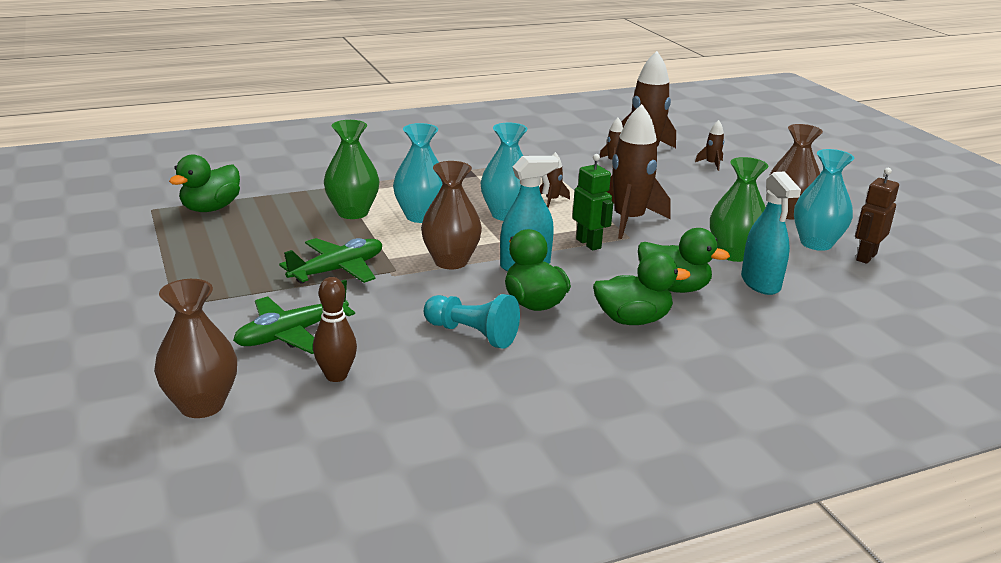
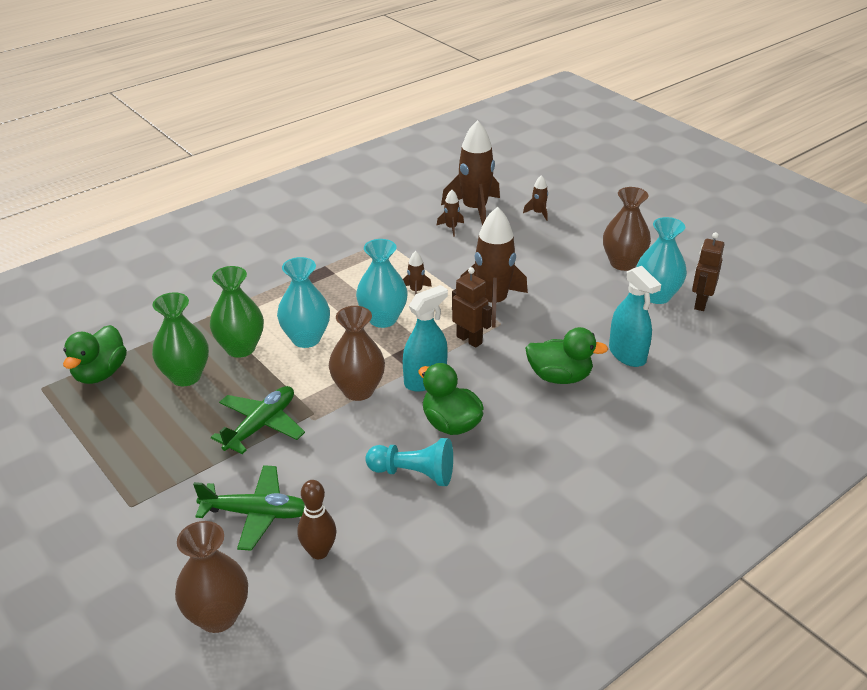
camera: 15 degrees left, 10 degrees up
green plane [233,280,355,354] -> green plane turned 120 degrees counterclockwise [193,465,305,551]
green robot [572,154,613,250] -> brown robot [452,267,492,348]
green duck [593,252,691,325] -> none
green vase [710,157,768,262] -> green vase moved to [152,292,209,386]

